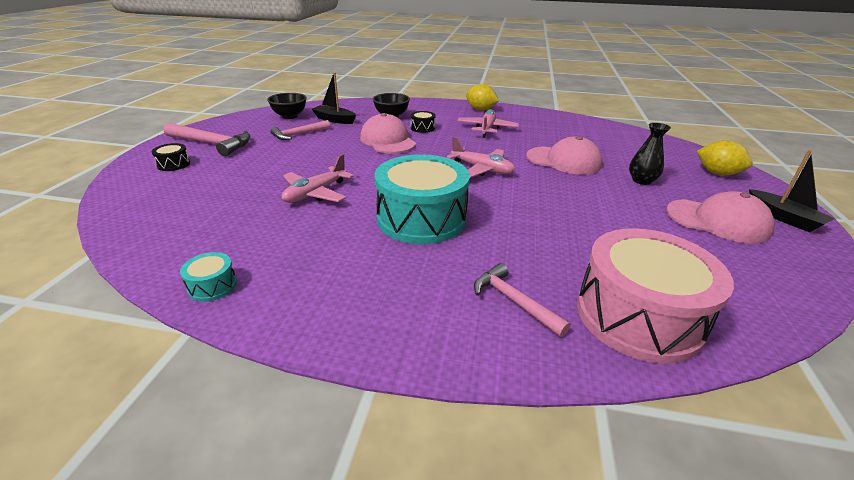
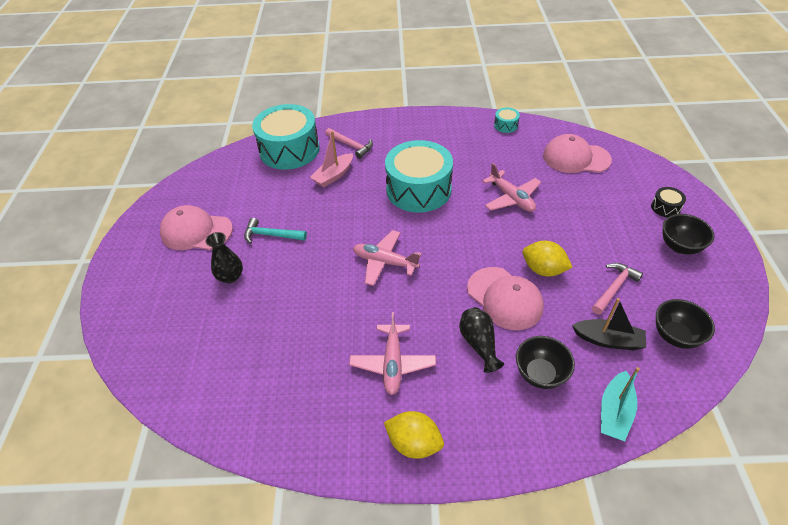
camera: 170 degrees right, 15 degrees up
pink hammer [163,123,250,156] -> black bowl [663,214,715,254]
pink plane [282,154,354,203] -> pink plane turned 120 degrees clockwise [482,163,541,212]
black drum [411,111,435,133] -> black vase [459,307,504,373]
pink cap [526,136,603,175] -> pink cap moved to [543,134,612,173]
pink drum [577,228,734,364] -> turquoise drum [252,104,320,170]
yellow lemon [697,140,753,176] -> yellow lemon moved to [522,241,573,276]
black boat [749,150,835,232] -> none
none -> turquoise hammer [244,218,307,244]
none -> pink boat [310,131,353,188]
none -> turquoise boat [601,367,640,441]

